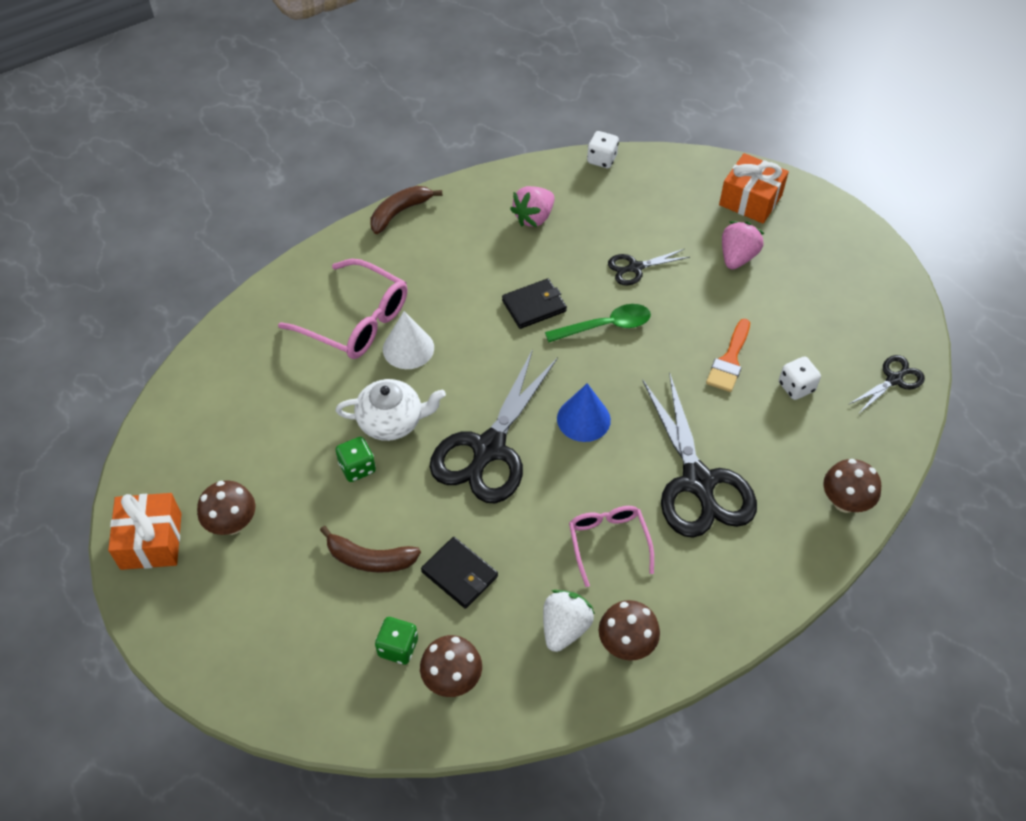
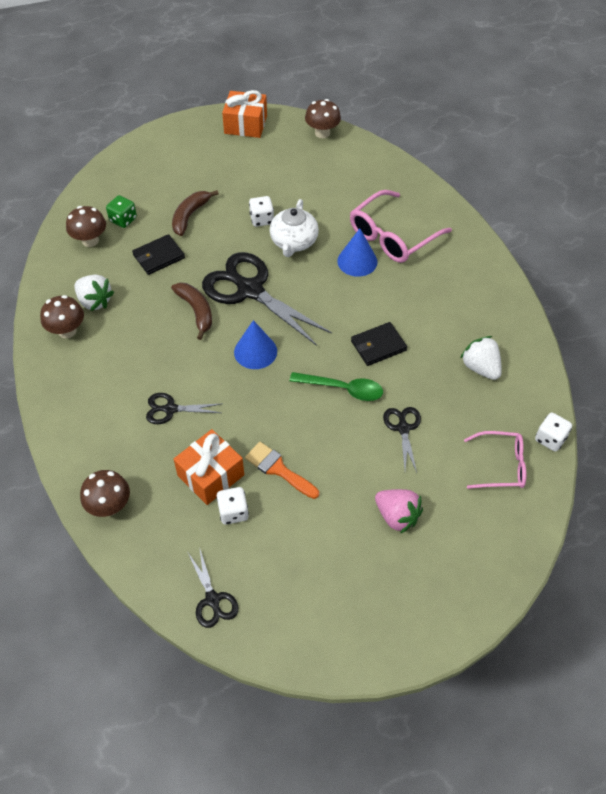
camera: 105 degrees right, 0 degrees up
brown mushroom [197,480,255,535] -> brown mushroom moved to [305,99,341,138]
green dice [336,437,376,482] -> white dice [249,196,274,227]
brown banana [371,186,442,234] -> brown banana moved to [171,283,212,340]
white cone [383,311,434,369] -> blue cone [337,228,378,277]
black wallet [502,278,567,329] -> black wallet turned 75 degrees clockwise [351,322,407,366]
pink strawberry [510,186,555,227] -> white strawberry [460,336,502,380]
green spoon [545,304,651,342] -> green spoon turned 75 degrees counterclockwise [290,372,383,401]
pink glasses [569,506,654,587] -> pink glasses moved to [464,431,526,489]
black scissors [642,372,757,538] -> black scissors [146,393,221,424], size x0.48
orange gift [719,153,789,224] -> orange gift moved to [174,429,244,505]

